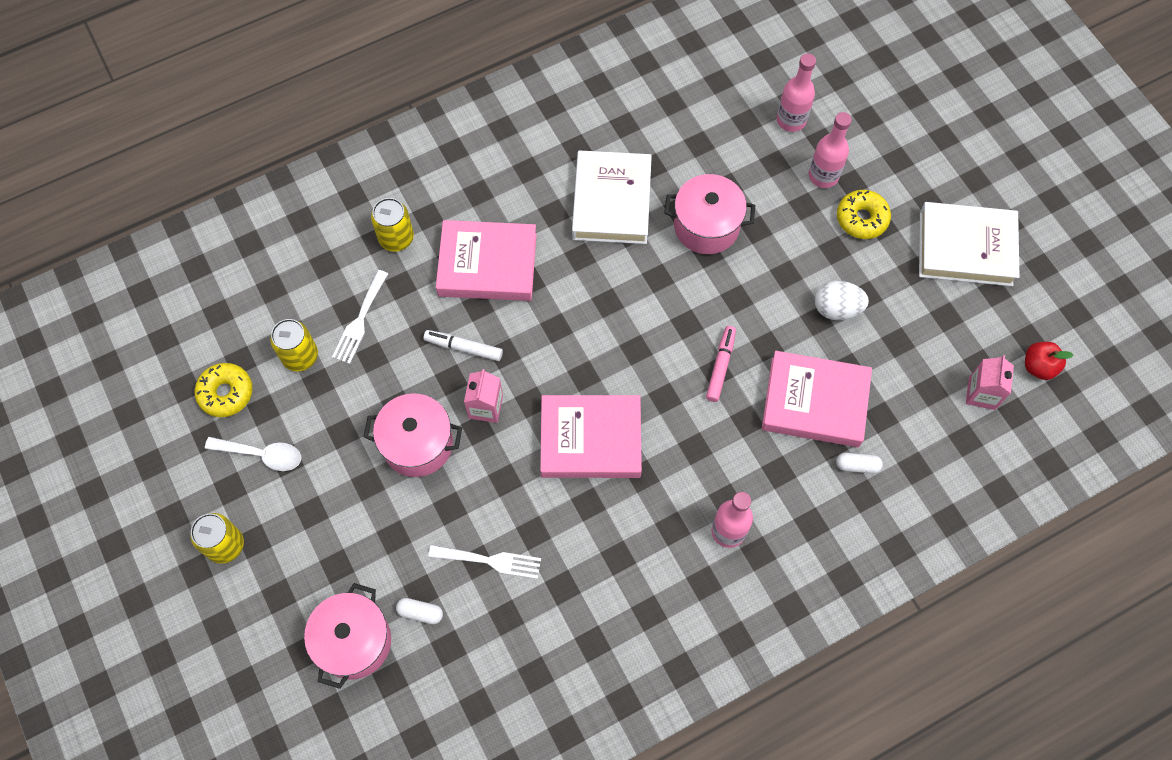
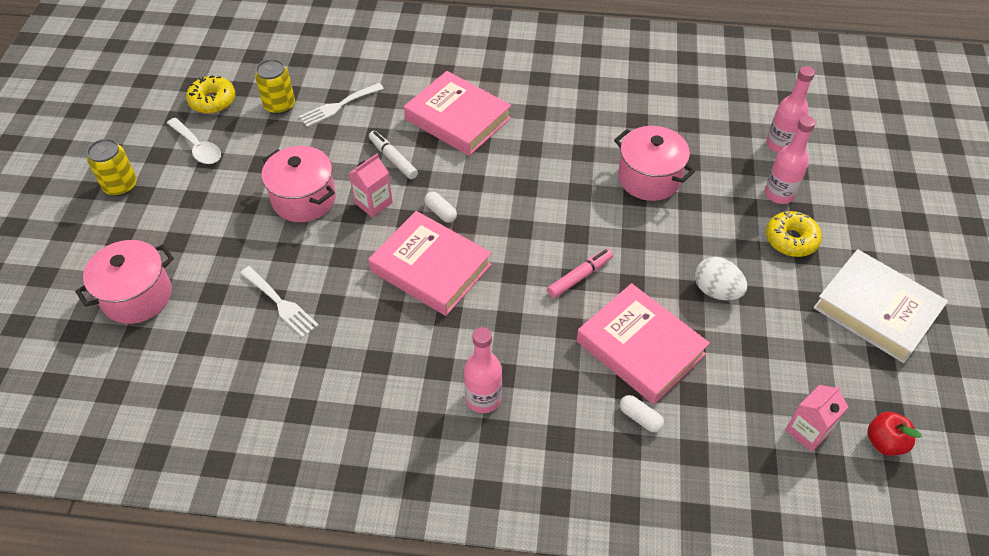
camera: 35 degrees right, 15 degrees down
yellow can [371,198,414,252] -> none
white capsule [396,598,443,624] -> white capsule moved to [424,192,457,223]
white book [572,151,652,244] -> none

